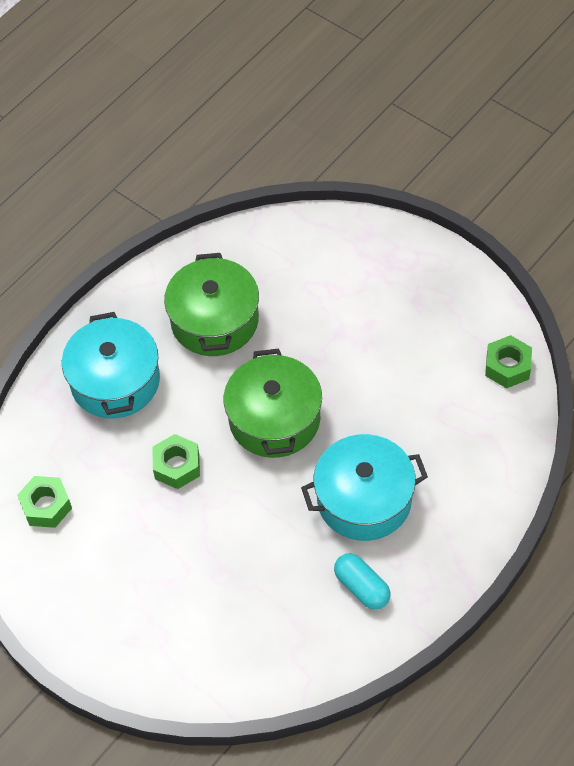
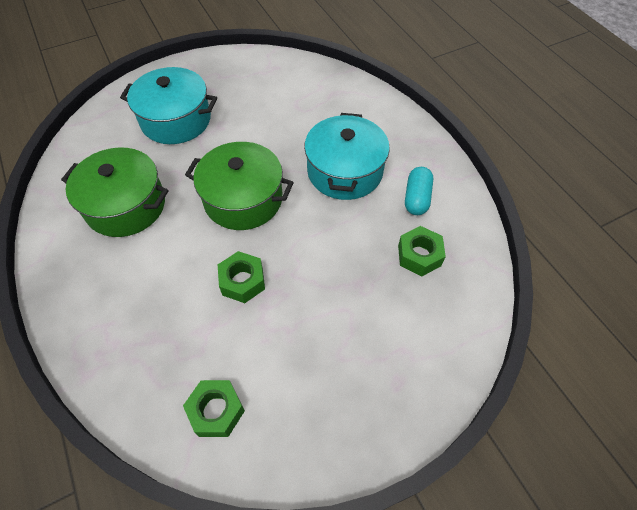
camera: 70 degrees left, 0 degrees up
turquoise pot [62,312,160,419] -> turquoise pot moved to [120,67,217,144]
turquoise capsule [334,553,391,610] -> turquoise capsule turned 60 degrees counterclockwise [405,167,433,215]
green nut [485,335,532,388] -> green nut moved to [398,226,446,276]

